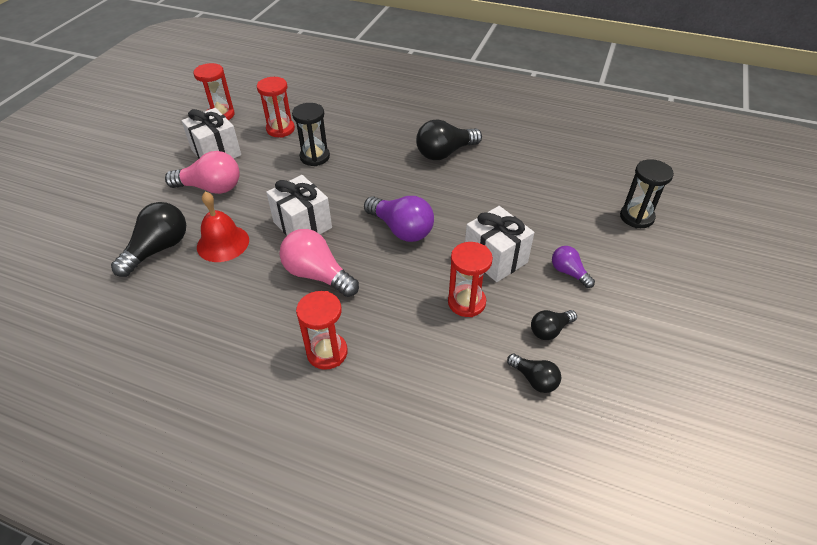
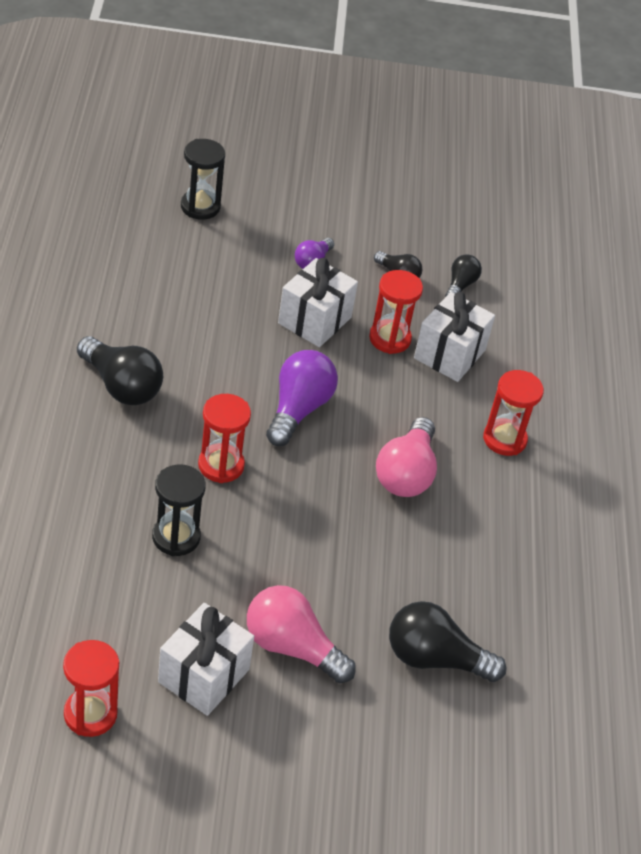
camera: 115 degrees left, 0 degrees up
pink light bulb [165,151,240,194] -> pink light bulb turned 45 degrees counterclockwise [247,585,356,683]
red bell [197,191,249,262] -> none
red hourglass [257,77,295,138] -> red hourglass moved to [198,394,251,483]
white gift [266,175,332,236] -> white gift moved to [414,292,495,382]

